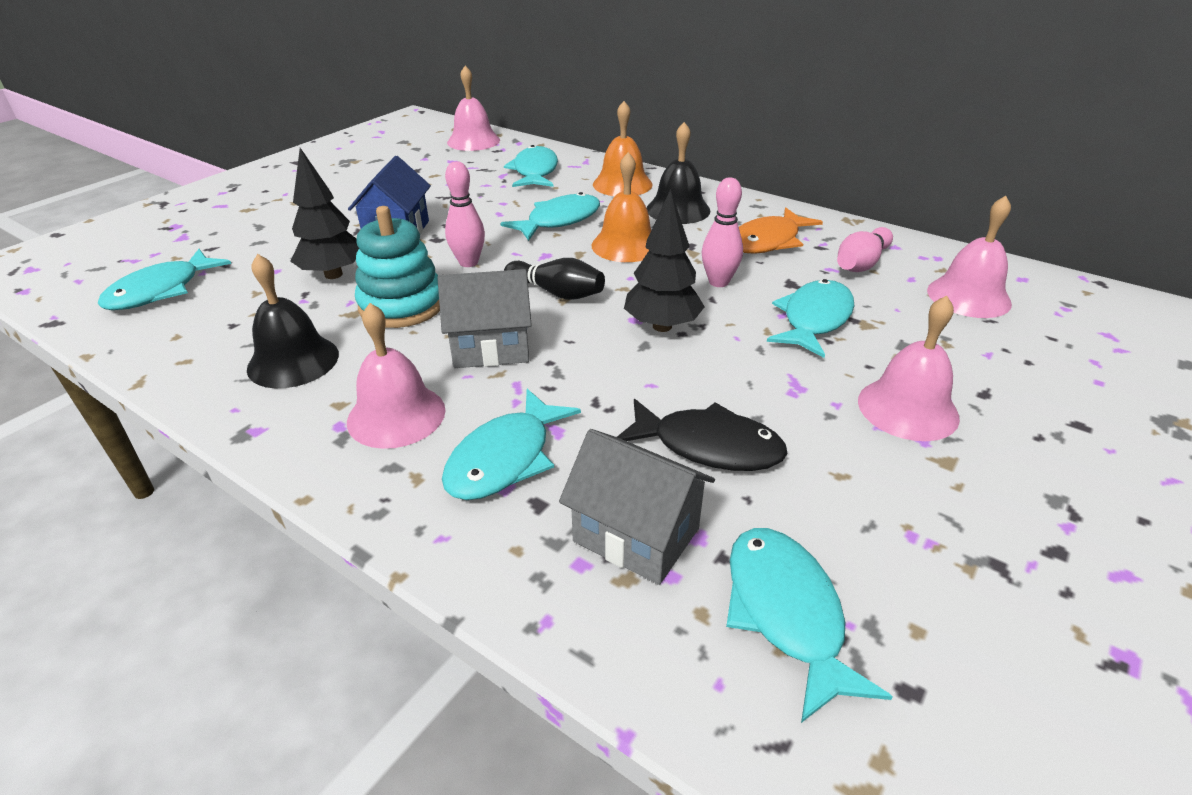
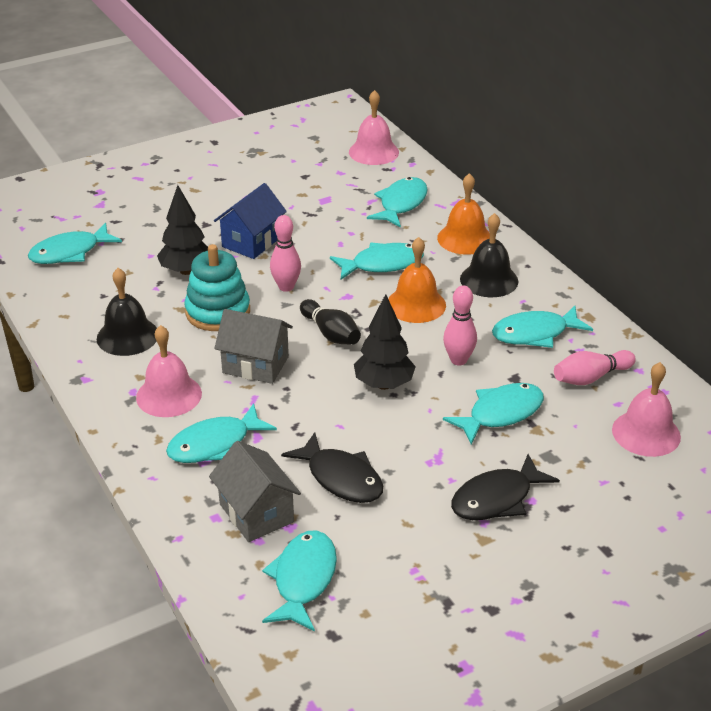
camera: 25 degrees right, 0 degrees up
orange fish [739,208,823,254] -> turquoise fish [492,306,593,348]
pink bell [858,296,960,441] -> black fish [451,454,560,520]

